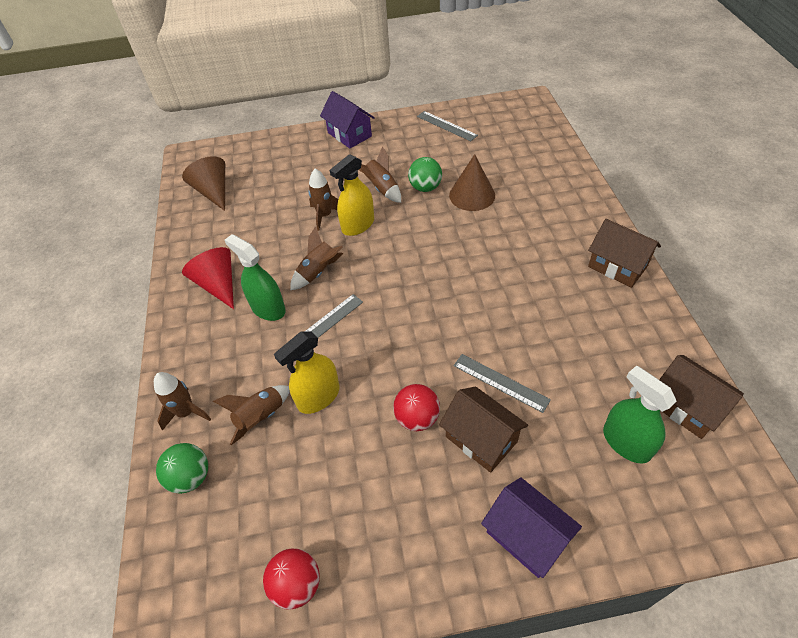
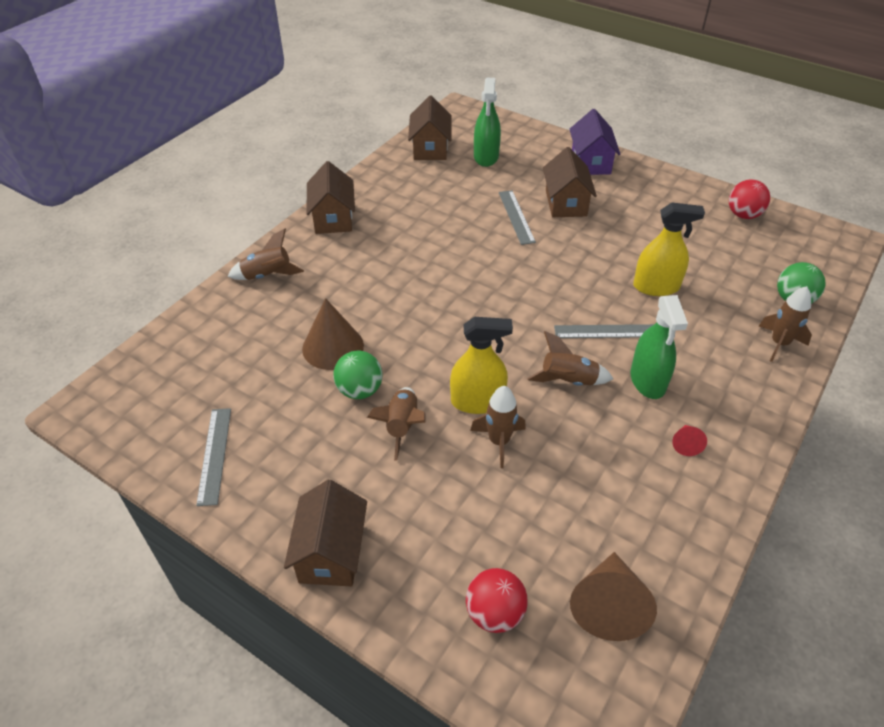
camera: 140 degrees left, 5 degrees down
red cone [182,247,234,309] -> red cone [672,425,707,456], size x0.48
brown rocket [213,385,290,445] -> brown rocket moved to [227,229,304,280]
purple house [320,91,375,149] -> brown house [284,480,367,587]
red ball [393,384,440,431] -> red ball moved to [466,568,528,633]

